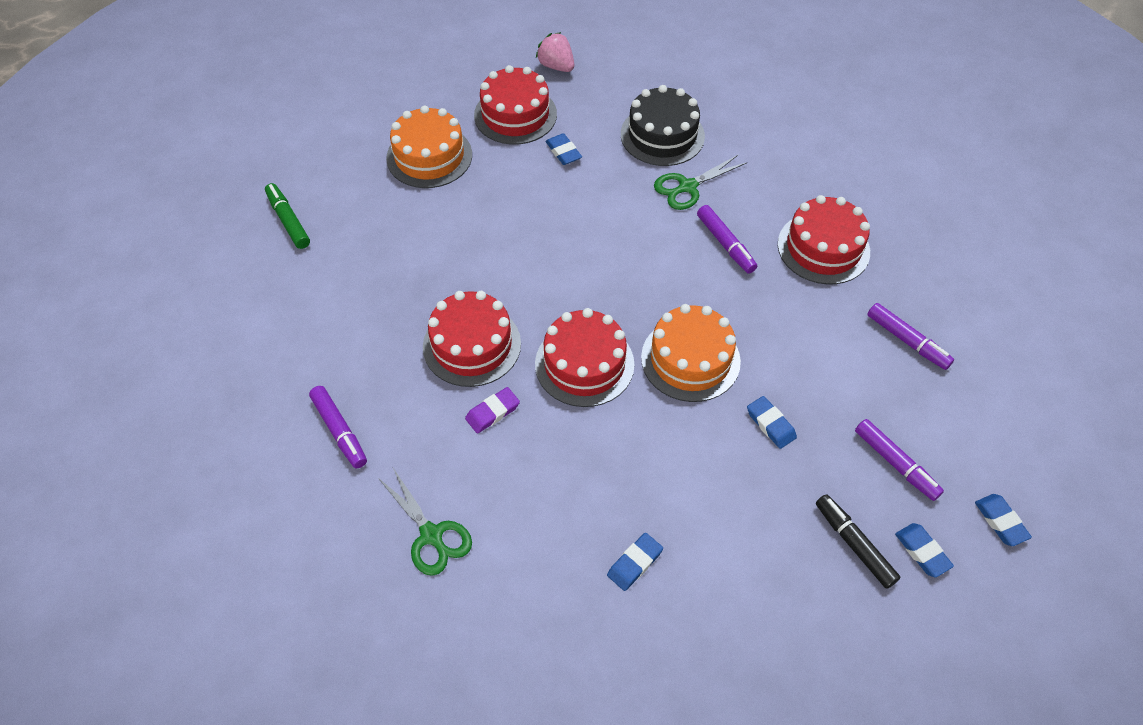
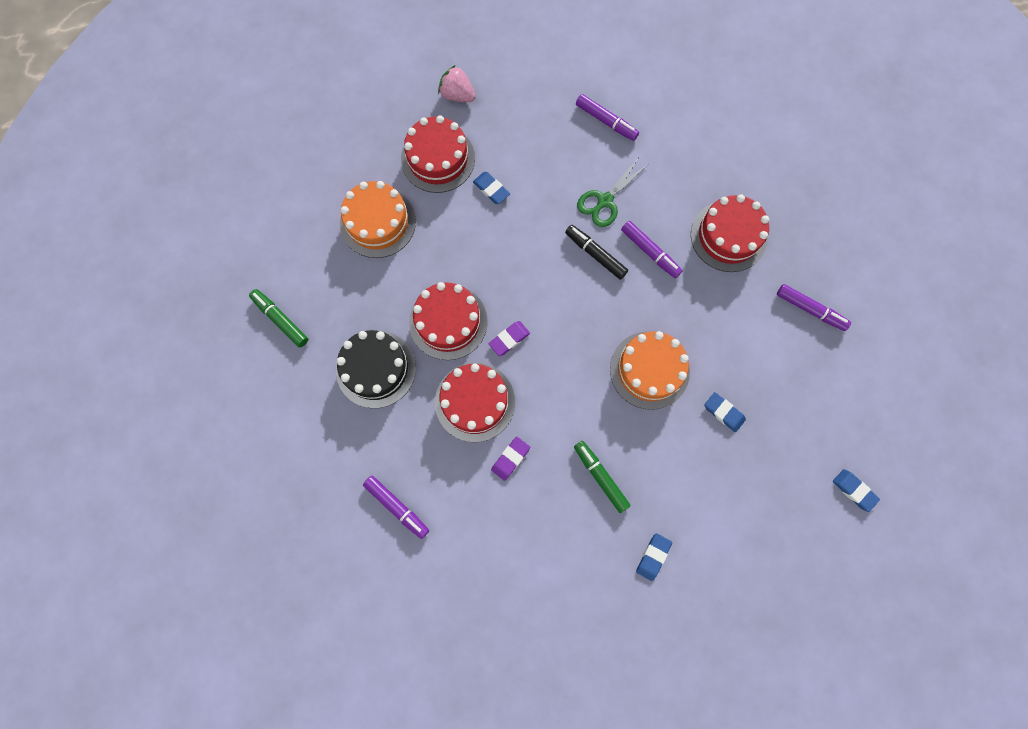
camera: 15 degrees left, 20 degrees up
green scissors [378,468,472,576] -> none
red cake [535,308,634,407] -> red cake moved to [409,282,488,360]
black cake [621,85,705,166] -> black cake moved to [336,330,416,408]
black marker [816,494,901,589] -> black marker moved to [565,225,628,280]
purple marker [855,419,944,501] -> purple marker moved to [576,94,639,141]
blue eraser [975,494,1032,546] -> none
none -> purple eraser [489,321,530,356]
none -> green marker [574,441,631,513]

